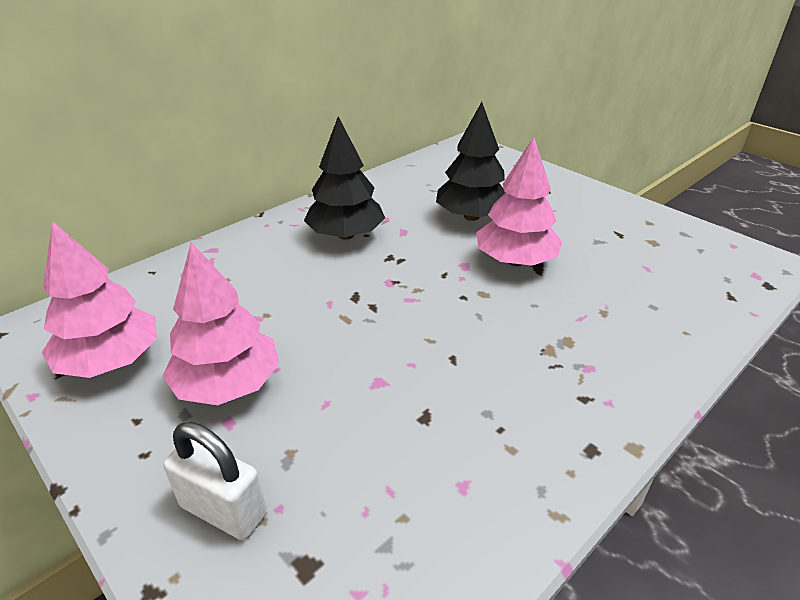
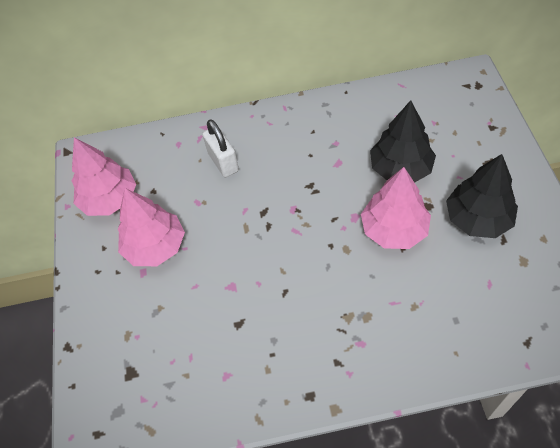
camera: 40 degrees right, 20 degrees up
white padlock [163,422,267,540] -> white padlock moved to [202,119,239,177]
black tree [304,116,385,240] -> black tree moved to [446,154,518,238]

